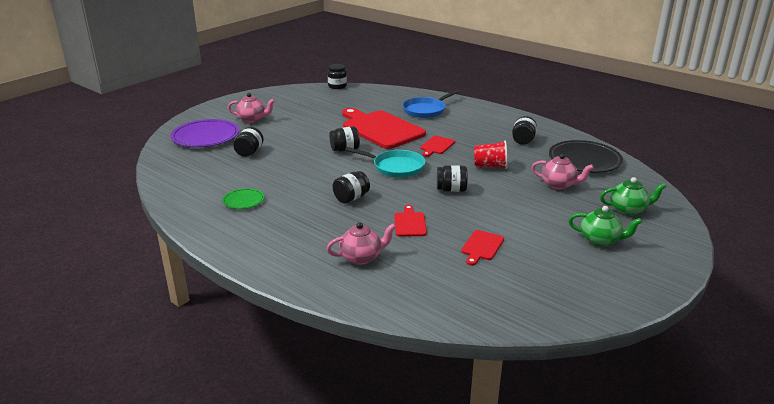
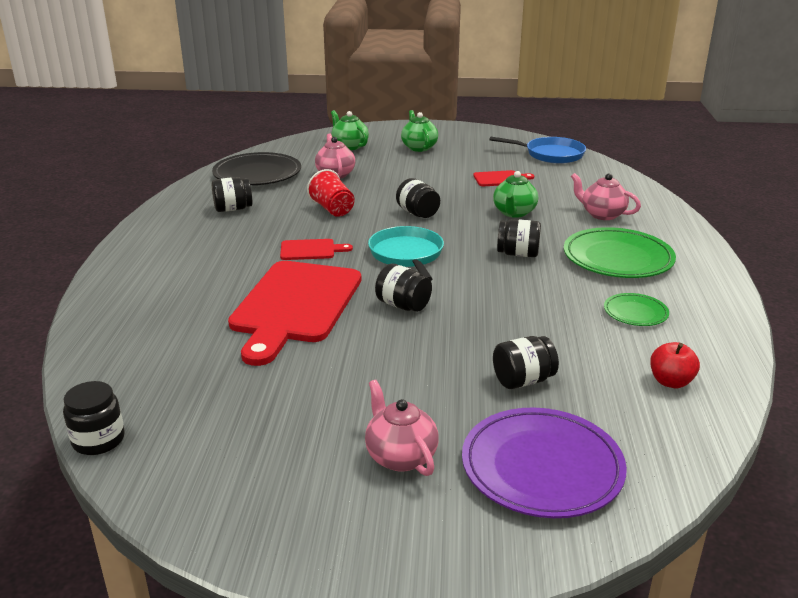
camera: 125 degrees left, 0 degrees up
red cutting board [394,205,427,237] -> green teapot [493,171,538,218]
blue pan [402,90,460,118] -> blue pan moved to [489,136,586,164]
none -> green plate [564,227,676,278]
none -> red apple [650,342,700,388]

